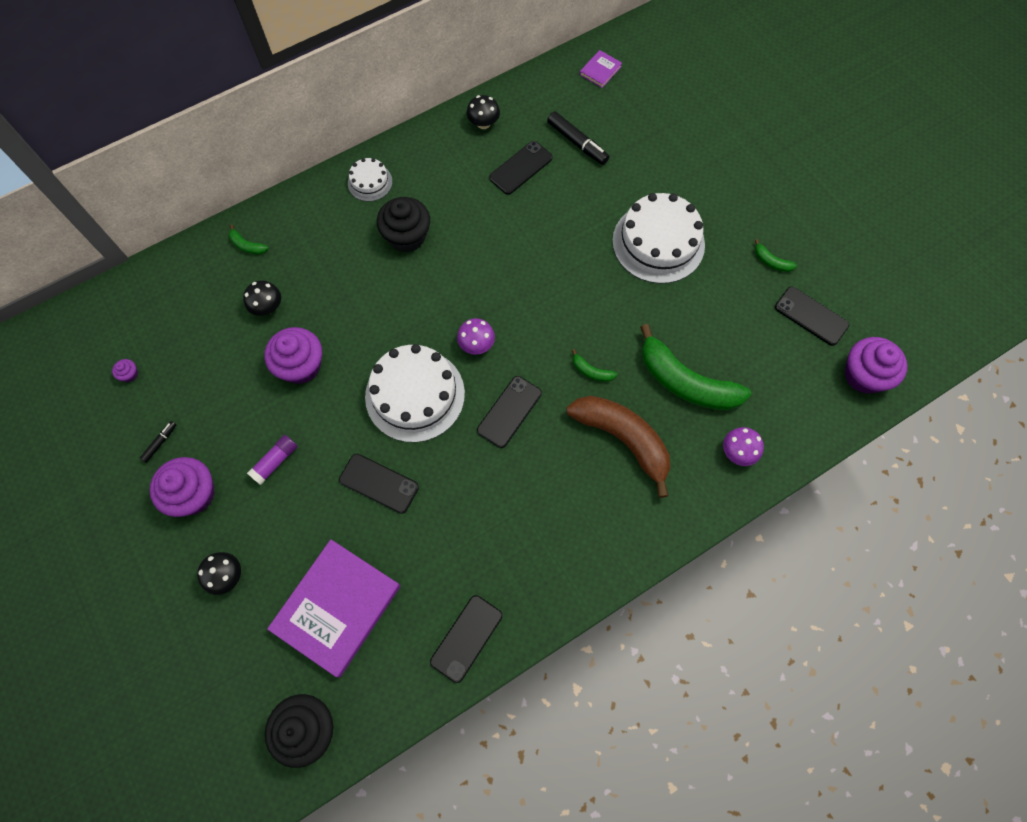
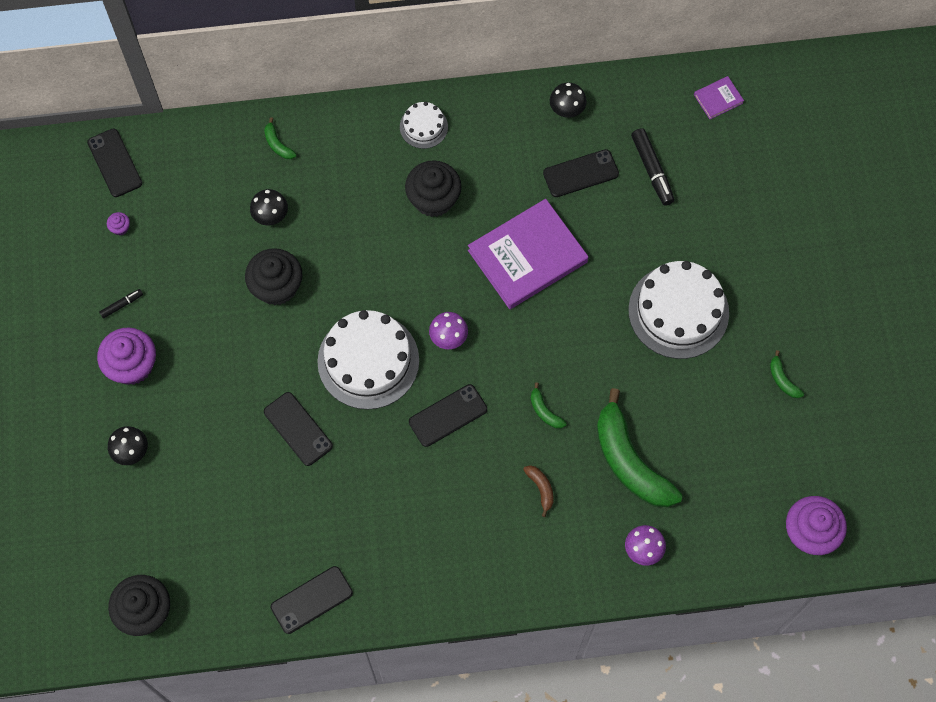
camera: 25 degrees right, 0 degrees up
purple glue stick [247,435,298,485] -> none
purple cupcake [264,327,322,384] -> black cupcake [245,248,303,305]
purple book [267,539,400,677] -> purple book moved to [468,199,588,309]
brown banana [567,396,670,498] -> brown banana [523,465,554,517], size x0.41
black phone [775,287,849,346] -> black phone moved to [87,129,142,197]

